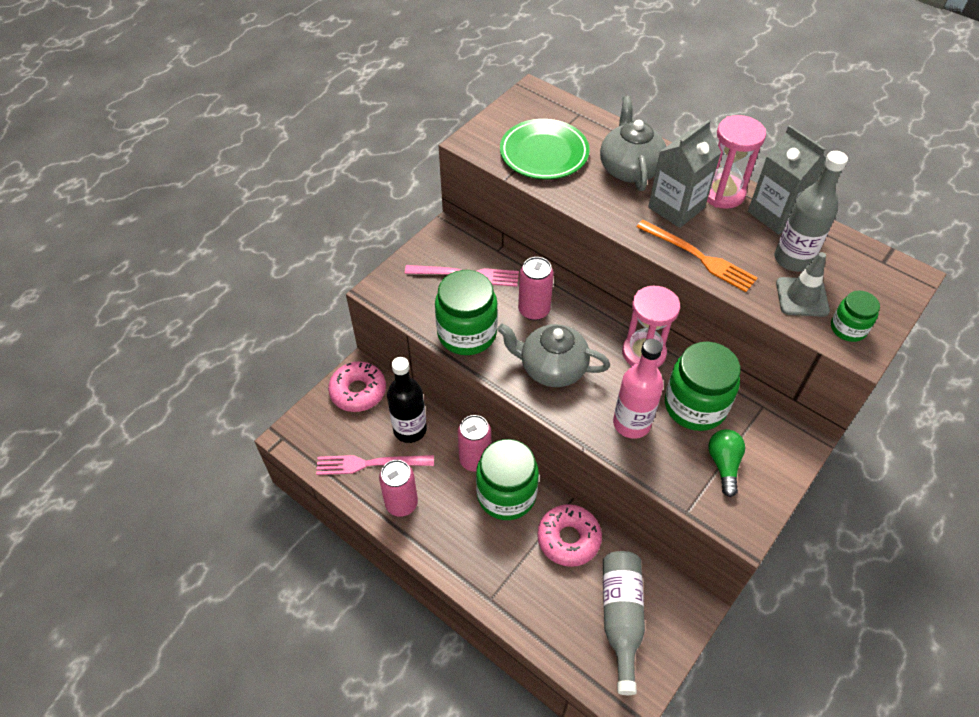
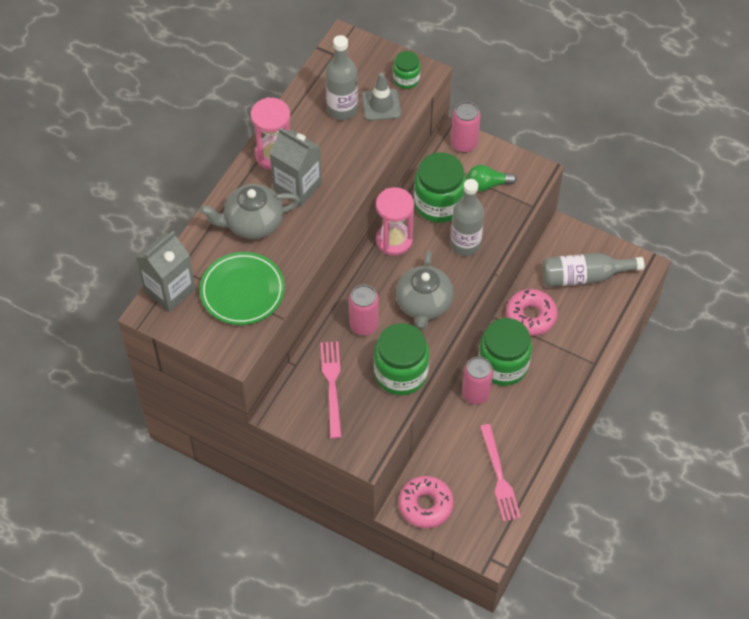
camera: 100 degrees left, 5 degrees up
pink can [379,460,418,517] -> pink can moved to [451,101,480,153]
black bottle [387,357,427,443] -> none
pink bottle [613,339,663,439] -> grey bottle [451,179,484,256]
orange fork [637,220,757,292] -> none
grey carton [748,125,826,235] -> grey carton moved to [136,231,195,312]

